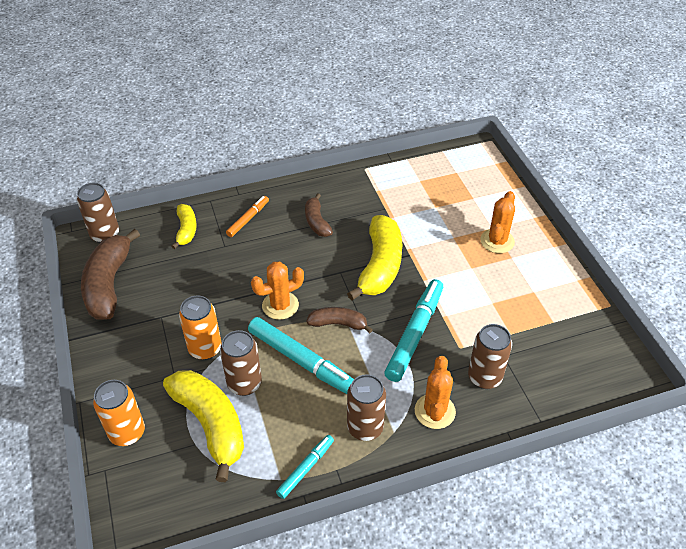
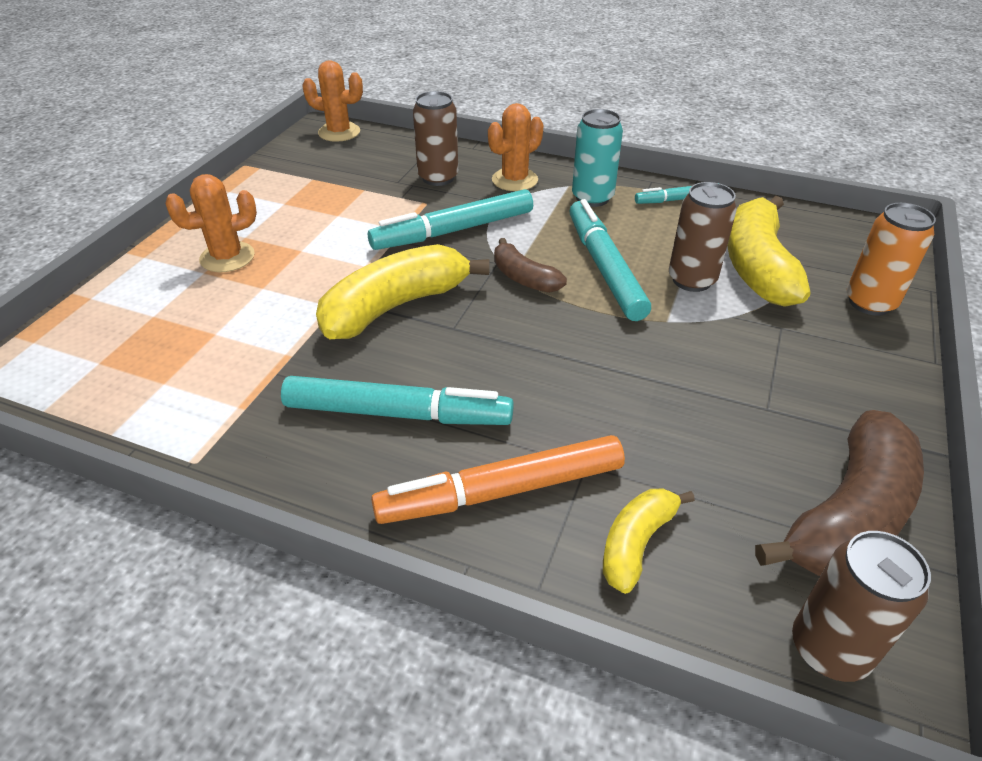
camera: 140 degrees left, 5 degrees down
orange can [179,295,222,360] -> none
orange marker [226,196,269,237] -> orange marker [371,435,625,524], size x1.82
orange cactus [251,261,304,320] -> orange cactus moved to [302,60,363,142]
brown banana [305,193,333,237] -> turquoise marker [281,376,514,425]
brown can [347,374,386,441] -> turquoise can [572,109,623,207]

